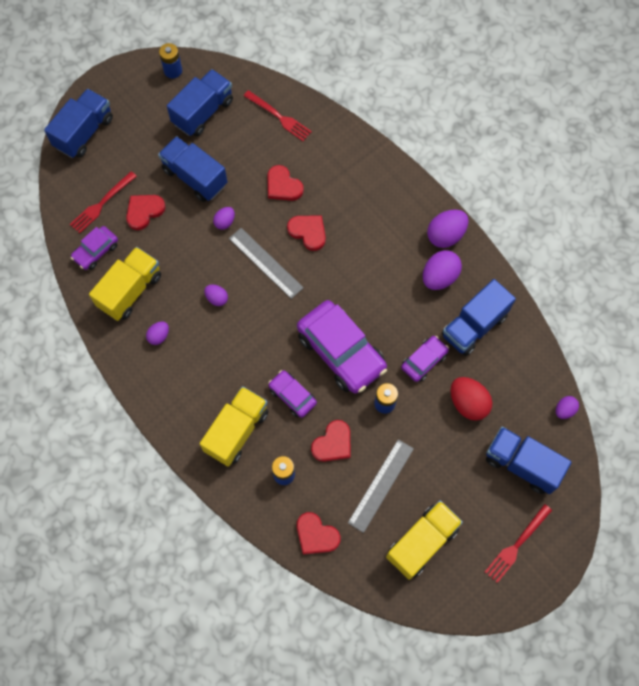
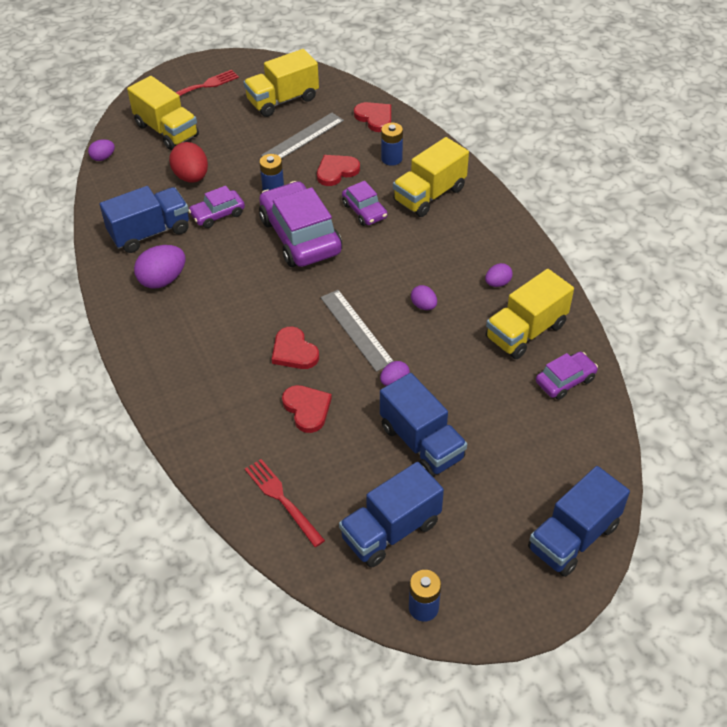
camera: 165 degrees left, 20 degrees down
red fork [70,171,137,233] -> none
red heart [126,195,166,230] -> none
purple egg [427,210,468,248] -> none
blue truck [486,427,572,494] -> yellow truck [127,76,199,150]

